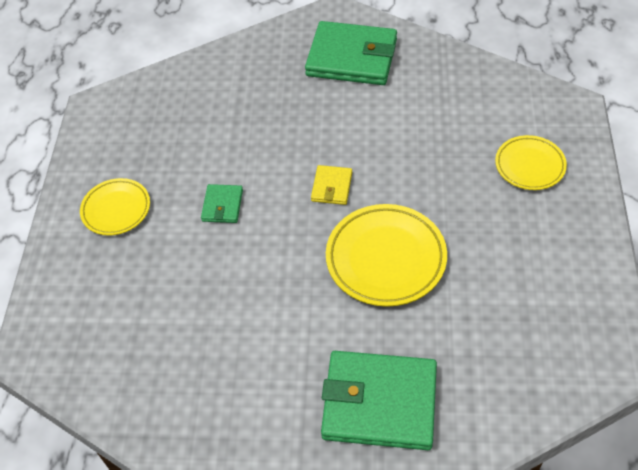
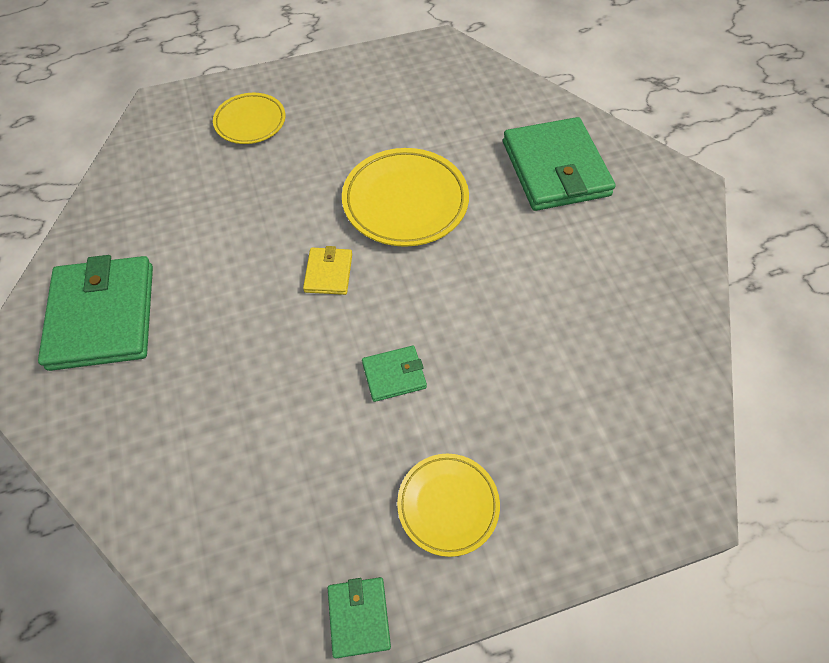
camera: 115 degrees left, 5 degrees up
yellow wallet [311,165,352,205] -> yellow wallet turned 75 degrees counterclockwise [303,246,352,295]
none -> green wallet [328,577,391,658]

